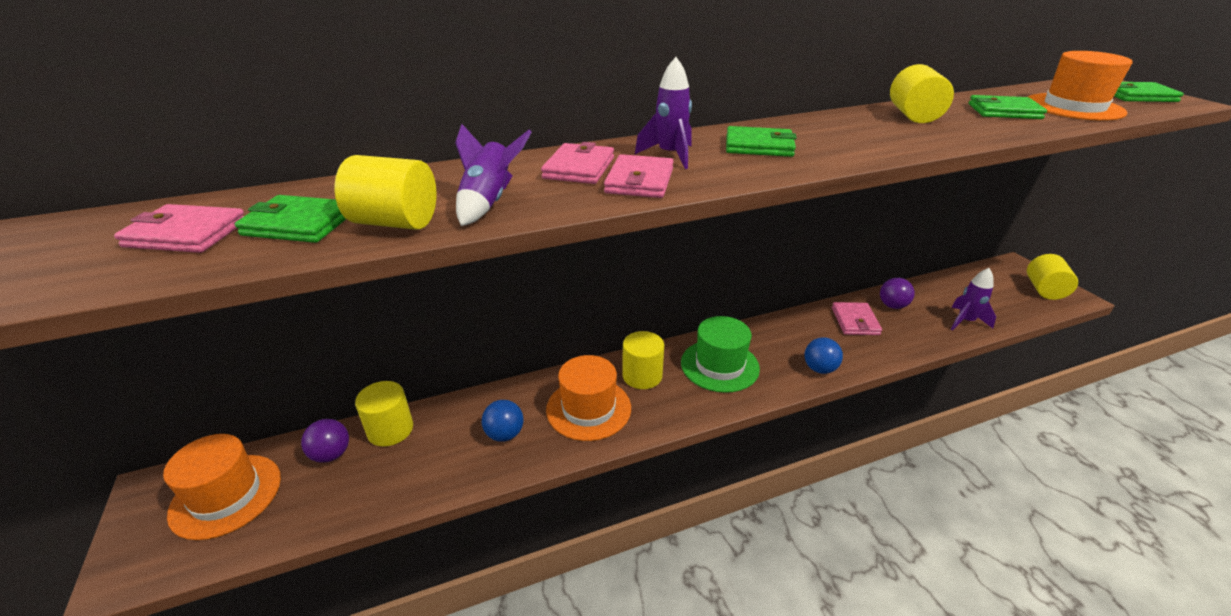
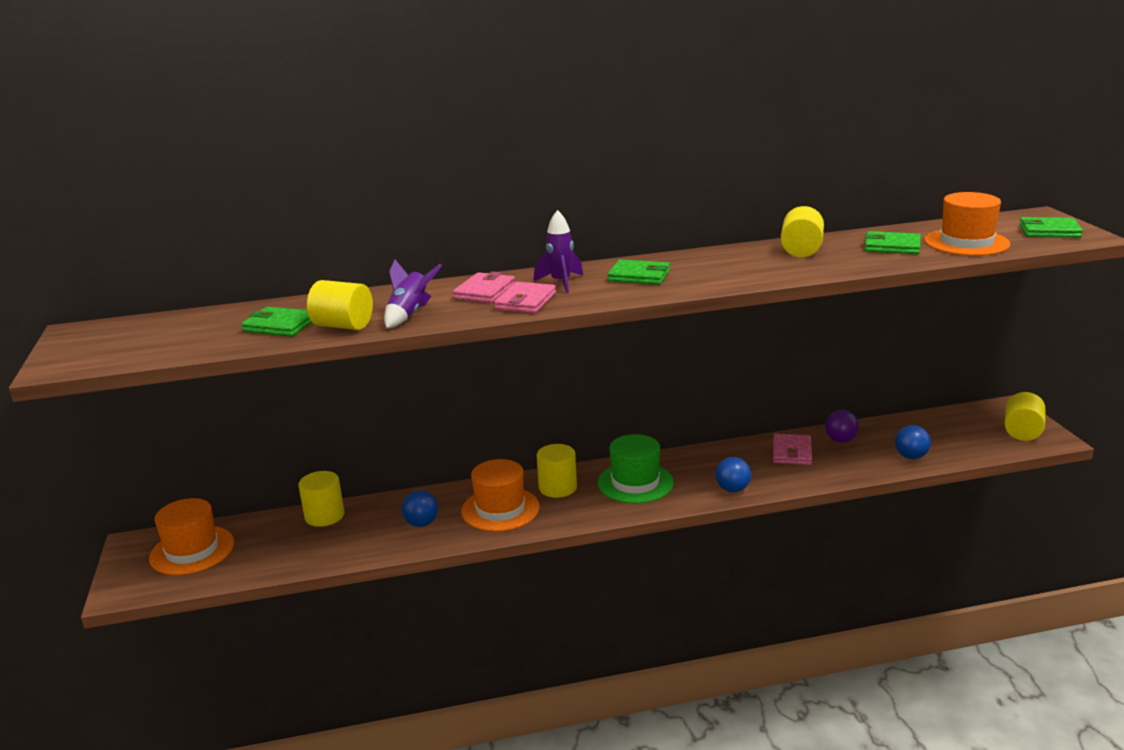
camera: 10 degrees right, 10 degrees down
pink wallet [114,204,244,253] -> none
purple ball [301,419,349,463] -> none
purple rocket [951,268,996,330] -> blue ball [895,425,931,459]

